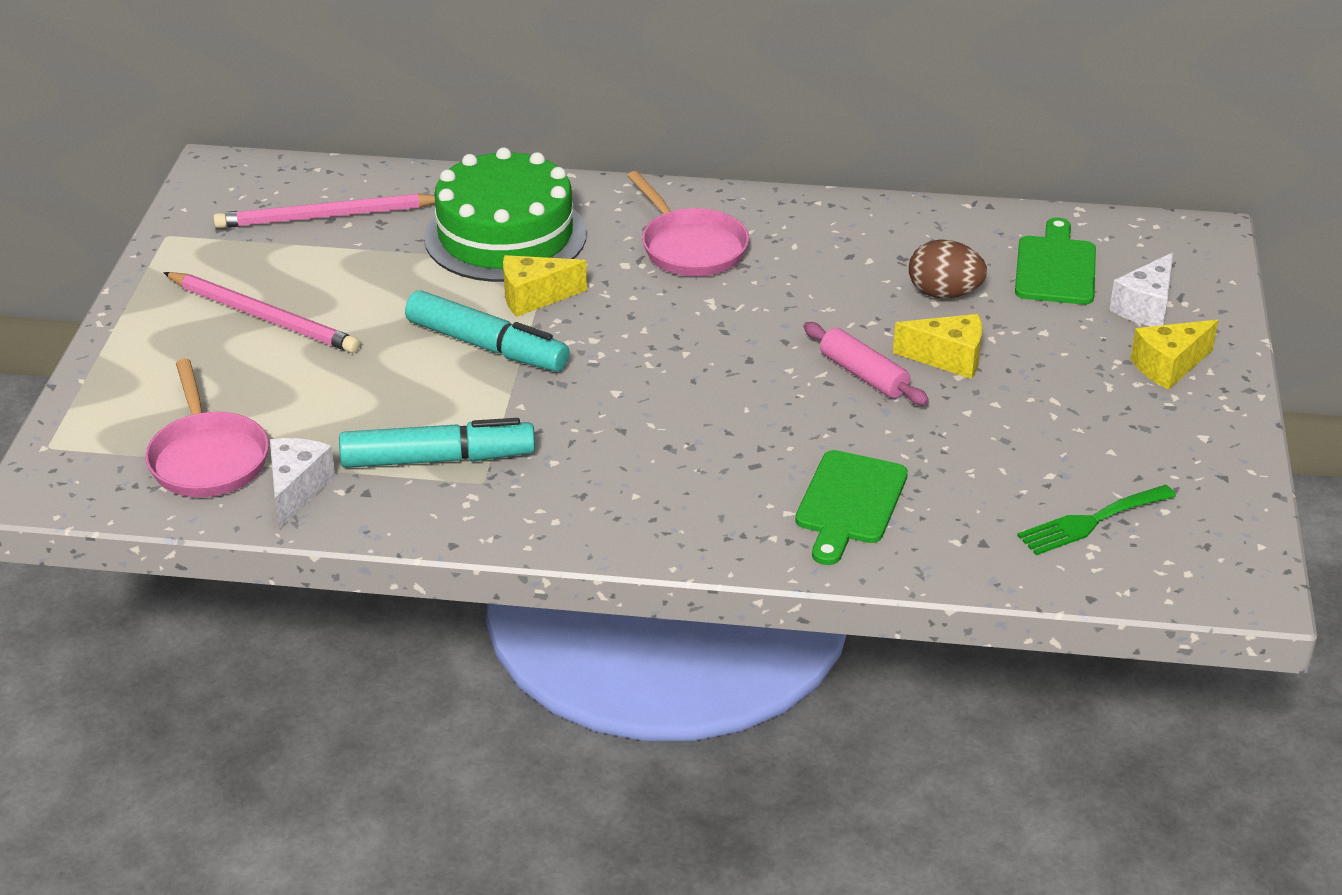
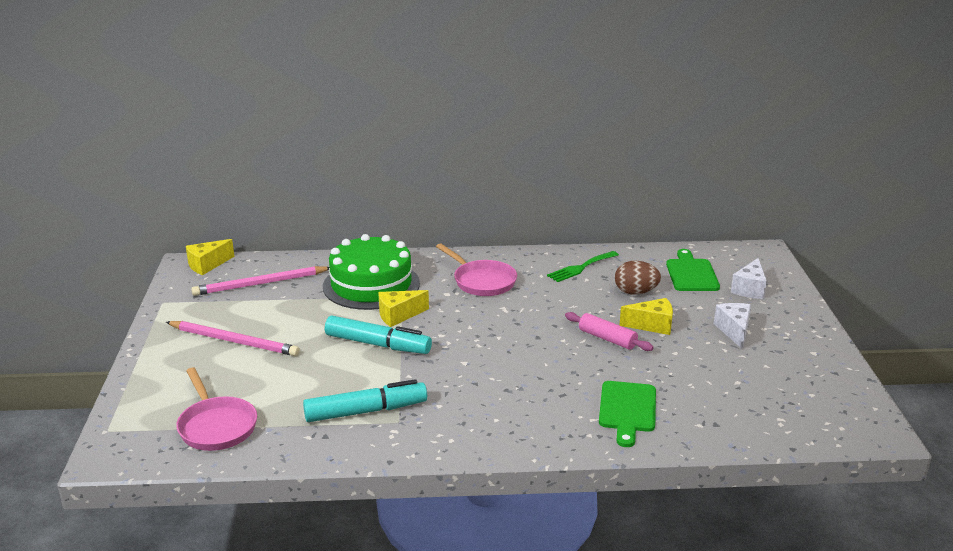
camera: 10 degrees left, 10 degrees down
white cheese [270,438,335,529] -> white cheese moved to [714,303,751,350]
green fork [1017,485,1176,555] -> green fork moved to [547,251,619,282]
yellow cheese [1131,320,1218,390] -> yellow cheese moved to [186,239,234,275]

